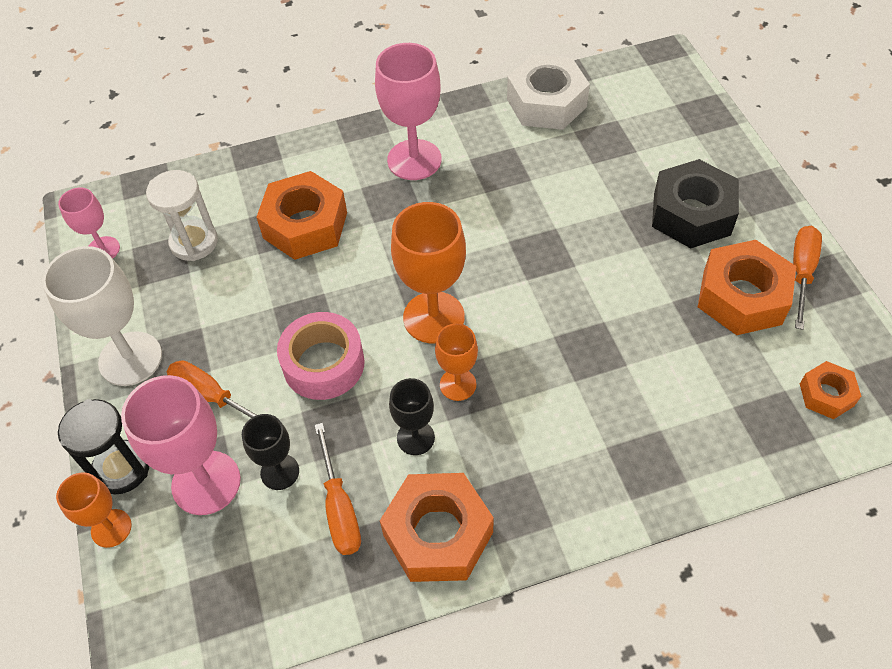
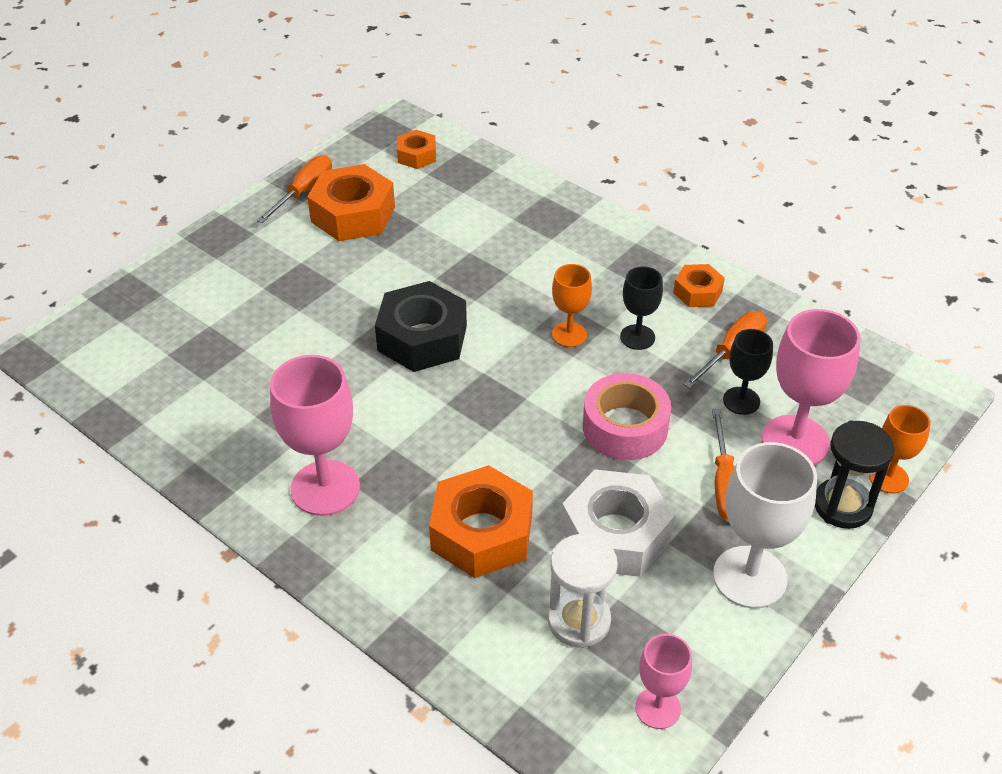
camera: 125 degrees left, 10 degrees down
orange nut [380,473,494,582] -> orange nut [673,264,725,307], size x0.54
orange goblet [391,202,466,343] -> none
white nut [507,55,590,130] -> white nut moved to [561,469,675,577]
black nut [652,159,739,248] -> black nut moved to [375,281,467,372]
orange screwdriver [793,226,822,330] -> orange screwdriver turned 135 degrees clockwise [257,155,332,223]

